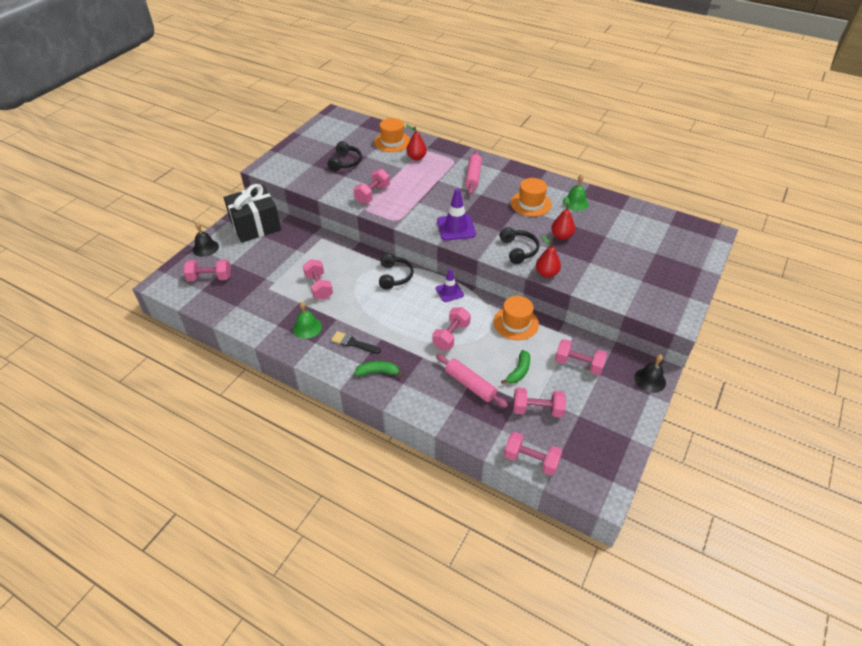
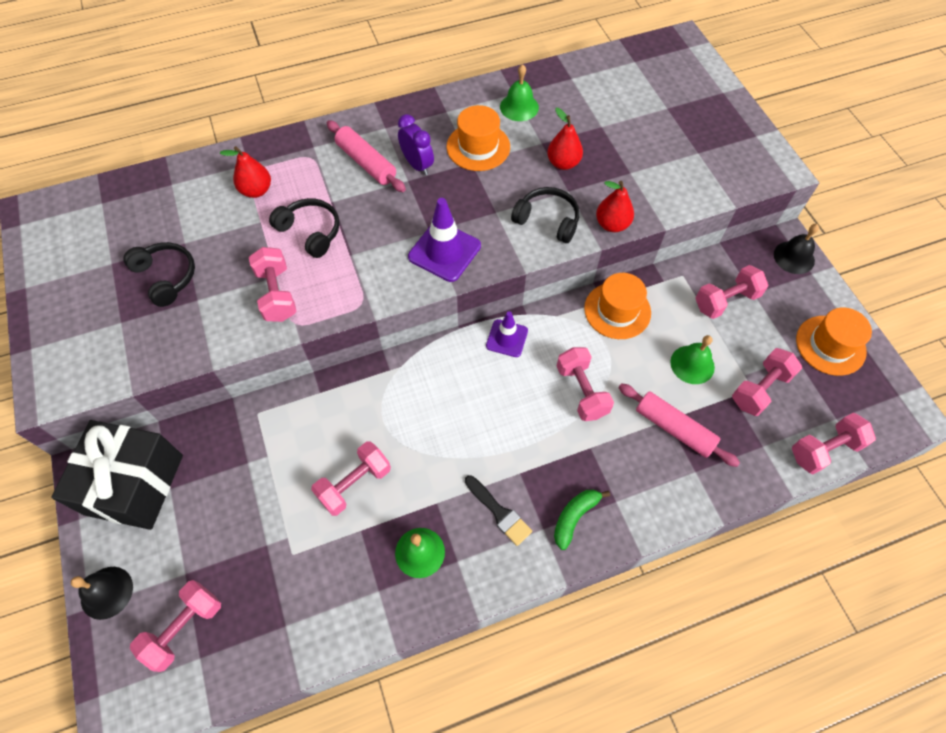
camera: 50 degrees left, 15 degrees up
pink dumbbell [303,259,333,300] -> pink dumbbell turned 60 degrees counterclockwise [311,441,391,516]
black brush [331,331,381,354] -> black brush turned 105 degrees counterclockwise [465,475,532,546]
orange hat [374,118,410,152] -> orange hat moved to [796,307,872,376]
black headphones [379,253,414,290] -> black headphones moved to [269,198,340,258]
pink rolling pin [436,354,508,408] -> pink rolling pin turned 45 degrees clockwise [618,383,740,467]
green banana [501,350,530,384] -> green bell [670,335,715,384]
none -> purple clock [398,114,434,176]

